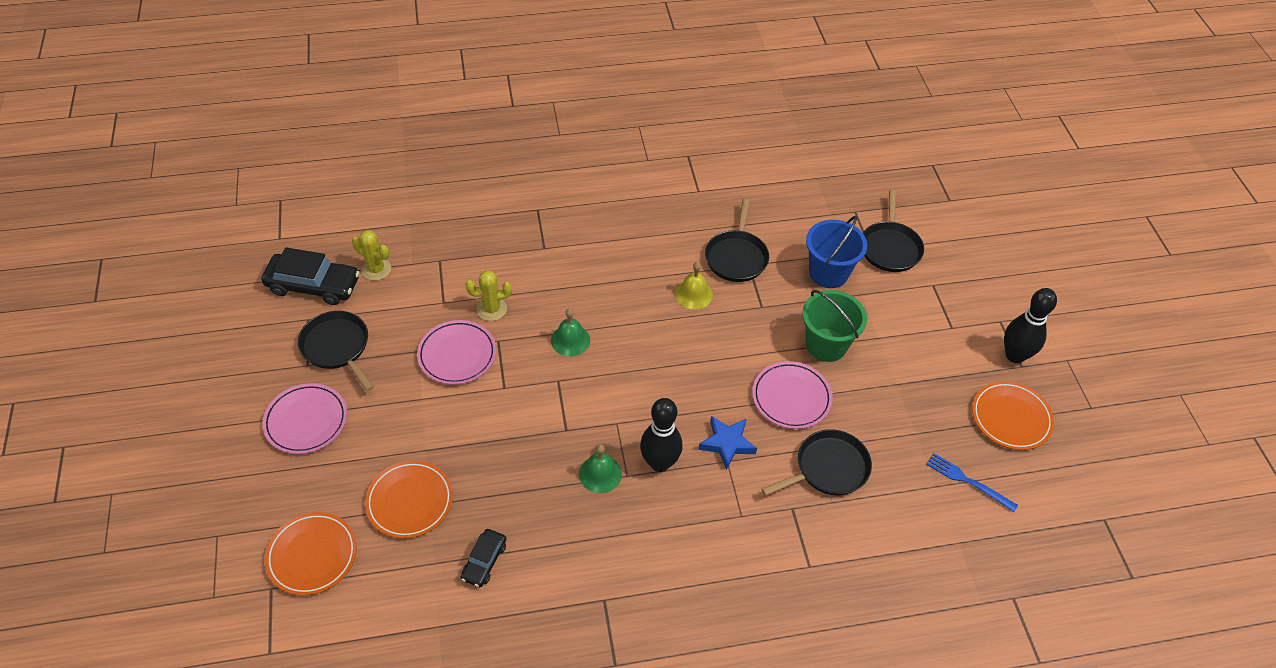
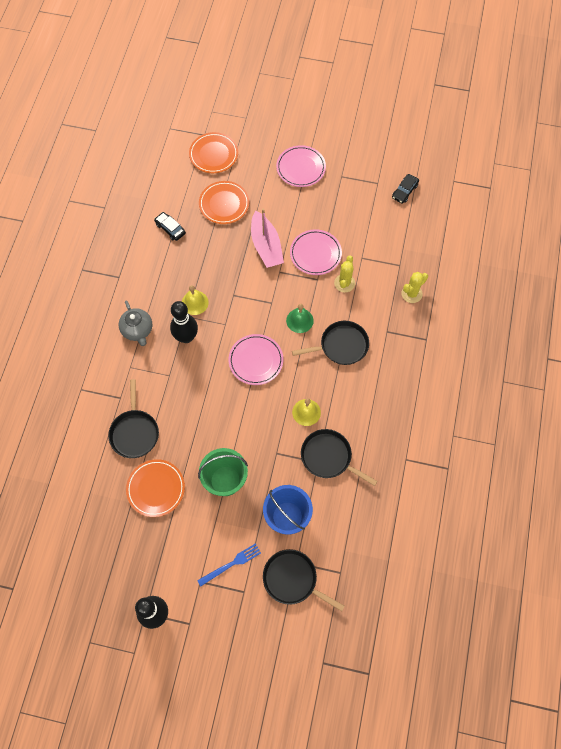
camera: 115 degrees right, 15 degrees up
black car [261,247,360,305] -> black car [392,174,419,204], size x0.55
black pan [298,311,374,391] -> black pan moved to [292,321,369,365]
yellow cactus [352,230,391,281] -> yellow cactus moved to [401,272,428,303]
green bell [579,444,622,493] -> yellow bell [182,285,209,315]
blue star [698,416,757,470] -> none
pink plate [752,361,833,429] -> pink plate moved to [228,334,283,385]
blue fork [926,453,1018,512] -> blue fork moved to [197,543,261,586]
orange plate [972,381,1054,450] -> orange plate moved to [126,459,185,517]
none -> grey teapot [119,301,152,346]
none -> pink boat [251,209,284,268]

